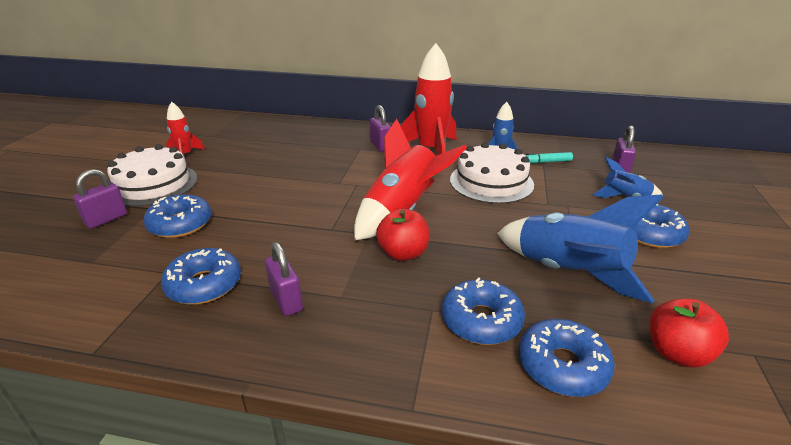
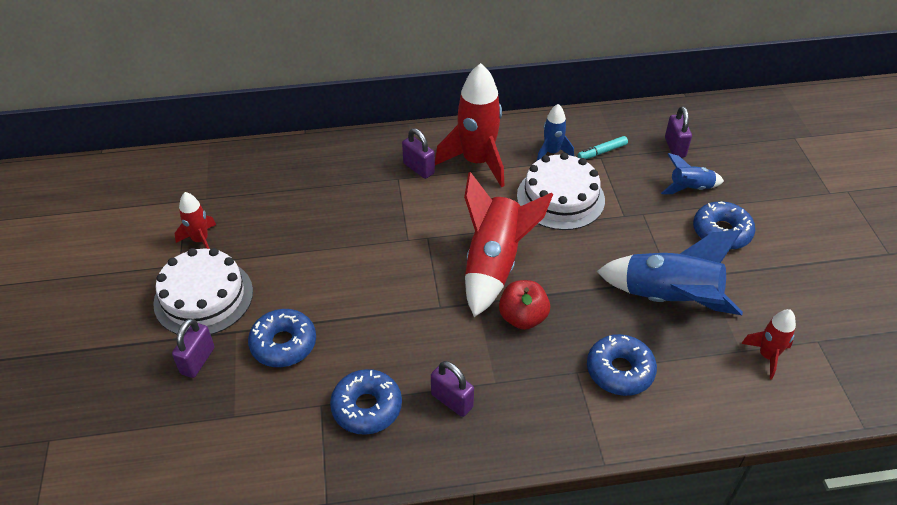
camera: 20 degrees left, 15 degrees up
blue donut [519,319,615,397] -> none
red apple [650,299,729,367] -> red rocket [741,309,796,379]

